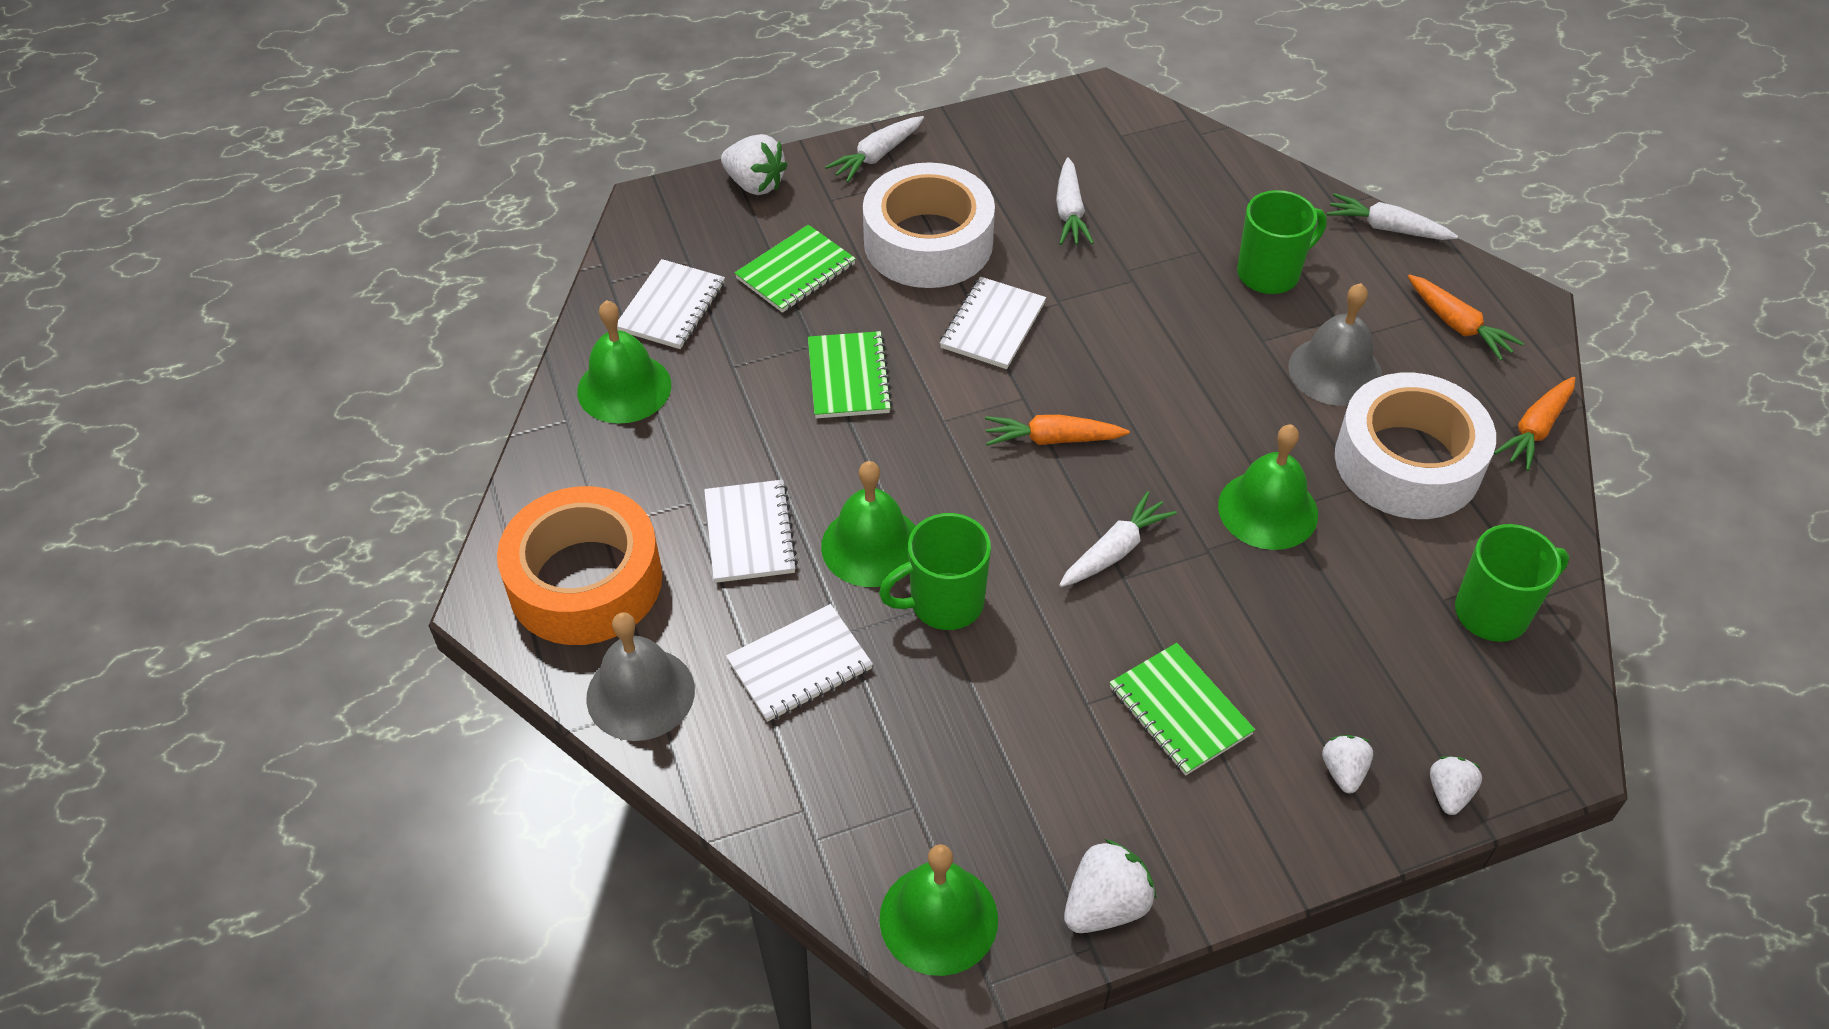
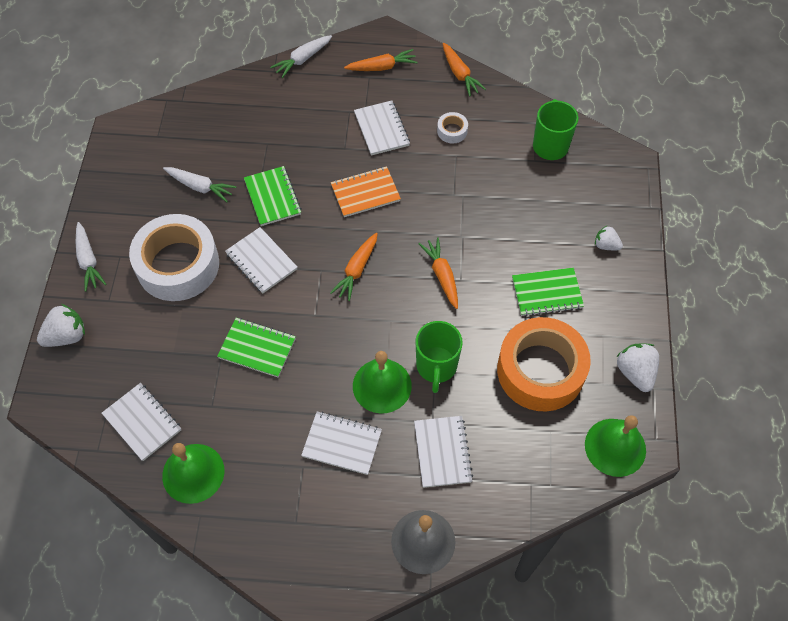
camera: 65 degrees left, 10 degrees up
orange tape [497,486,662,645] -> orange tape moved to [497,317,591,411]
green notebook [735,225,856,313] -> green notebook moved to [244,166,302,226]
white carrot [1059,491,1177,587] -> orange carrot [419,237,458,309]
green bell [1218,424,1318,550] -> none
green mug [1237,190,1327,294] -> none
grey bell [1288,283,1382,406] -> white notebook [354,100,410,156]
white tape [1335,373,1496,519] -> white tape [437,112,468,143], size x0.40
white strawberry [1430,756,1482,815] -> none
none -> orange notebook [331,166,401,217]

